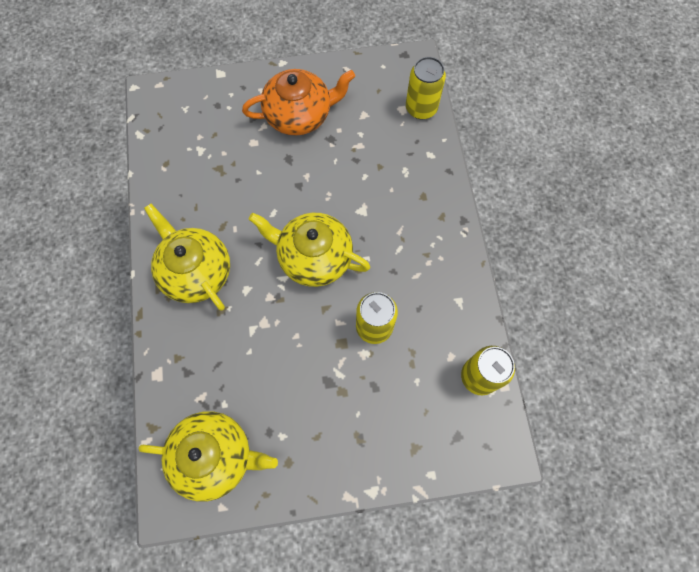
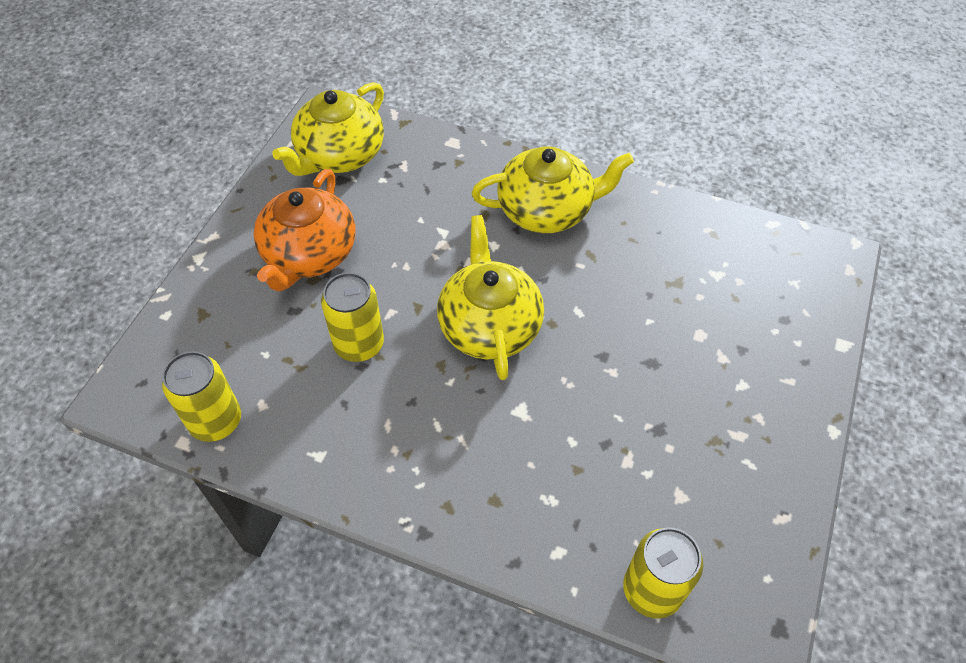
camera: 120 degrees right, 15 degrees down
orange teapot [242,69,355,136] -> orange teapot moved to [253,169,355,292]
yellow teapot [248,213,370,287] -> yellow teapot turned 60 degrees counterclockwise [437,215,544,380]

